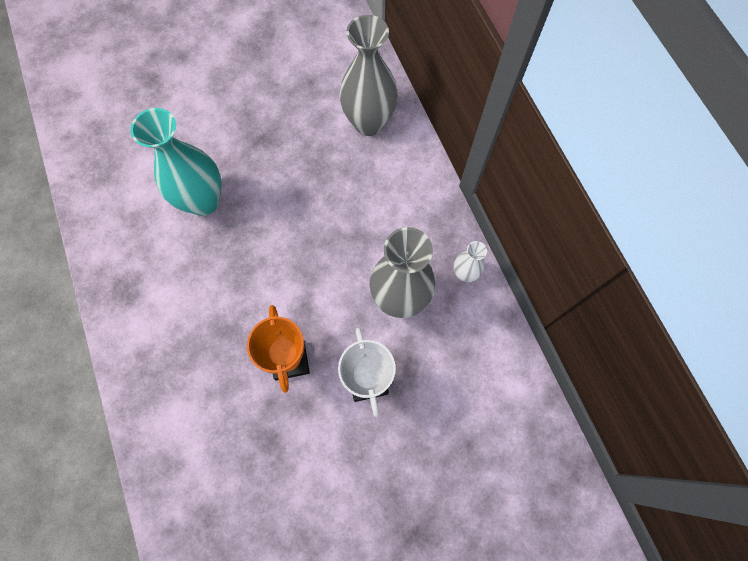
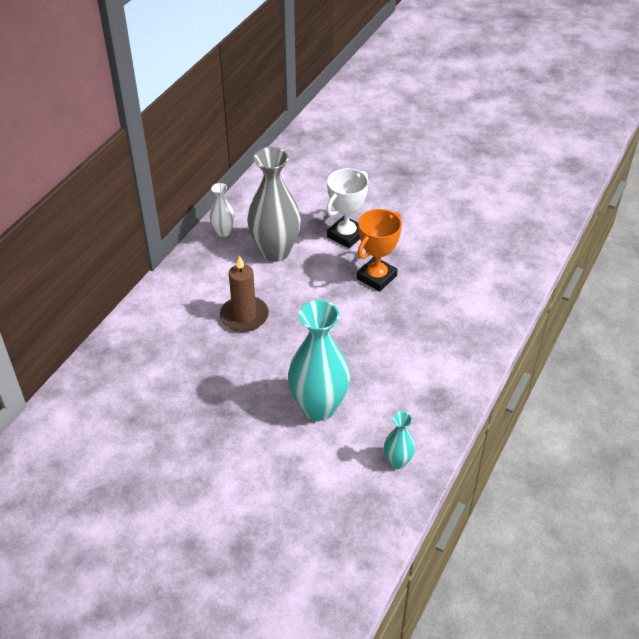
camera: 130 degrees left, 25 degrees down
grey vase [339,15,398,136] -> none
none -> brown candle [220,256,269,332]
none -> turquoise vase [384,411,415,469]

